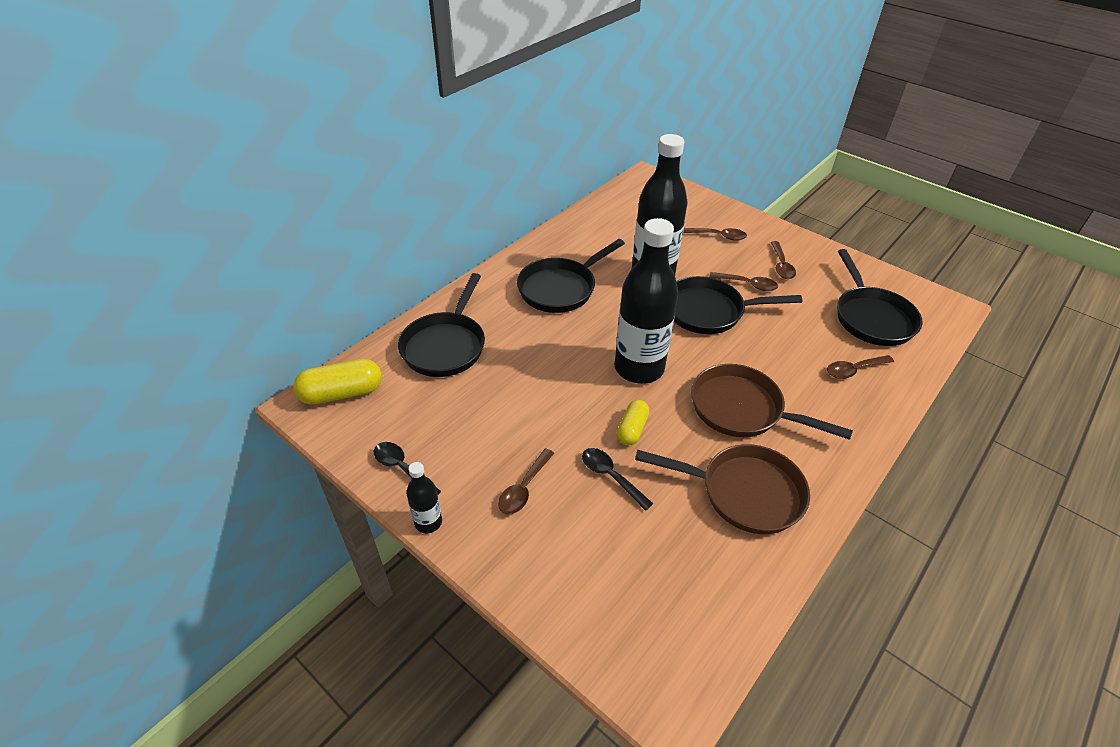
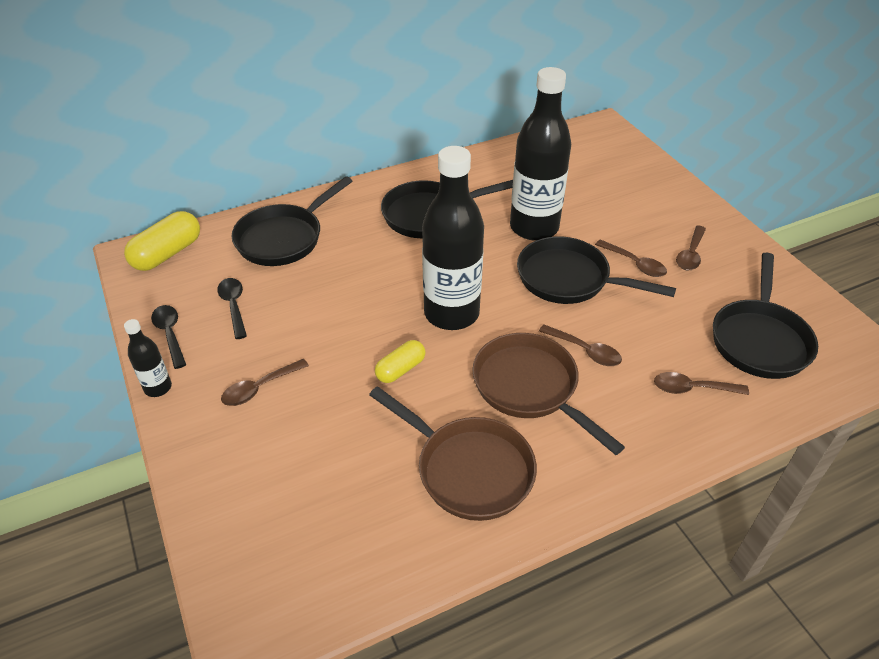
camera: 25 degrees right, 0 degrees up
yellow capsule [293,359,382,405] -> yellow capsule turned 60 degrees counterclockwise [124,211,200,271]
black spoon [582,448,653,511] -> black spoon moved to [217,278,247,339]
brown spoon [683,228,747,241] -> brown spoon moved to [539,325,622,366]

